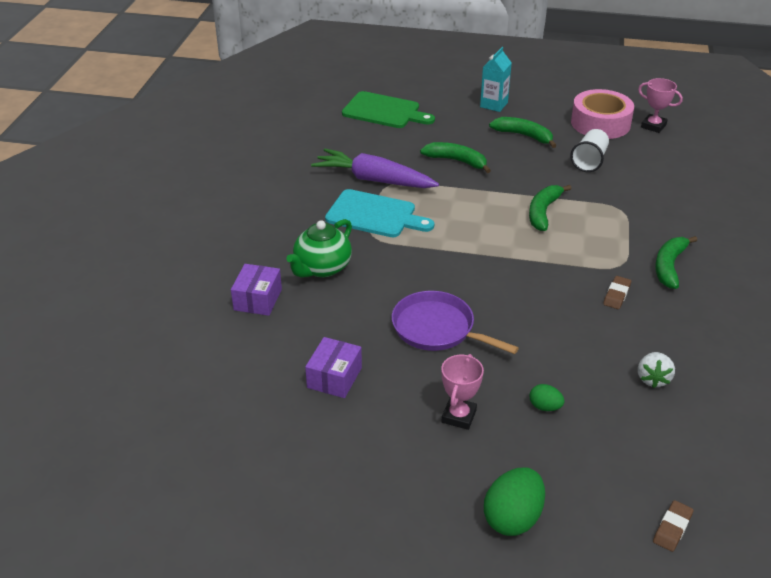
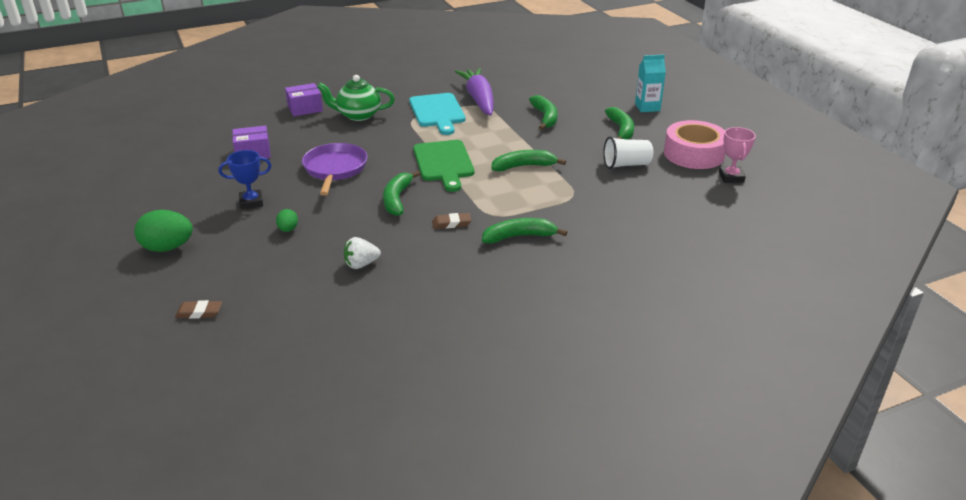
camera: 55 degrees right, 5 degrees down
green cutting board [342,91,435,128] -> green cutting board moved to [413,140,474,192]
pink trophy [441,354,484,430] -> blue trophy [219,150,272,209]
none -> green banana [383,171,420,216]

